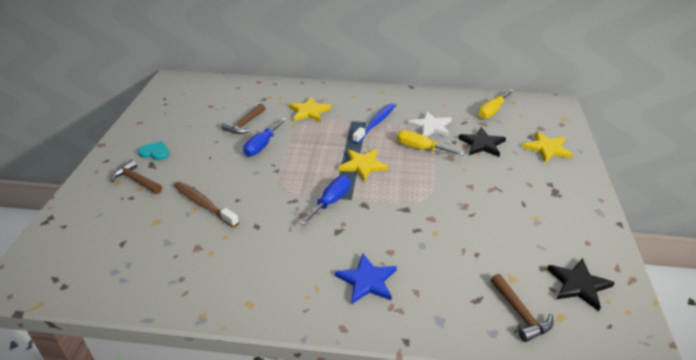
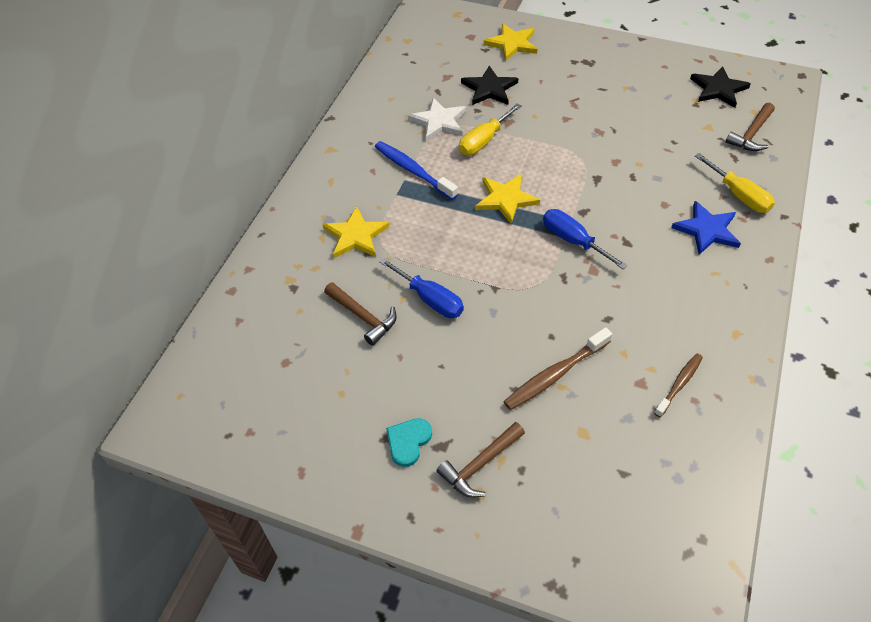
camera: 75 degrees left, 15 degrees up
yellow screwdriver [478,89,514,119] -> yellow screwdriver moved to [695,153,775,213]
brown hammer [491,274,553,342] -> brown hammer turned 135 degrees clockwise [726,103,775,151]
none -> brown toothbrush [654,354,703,417]

